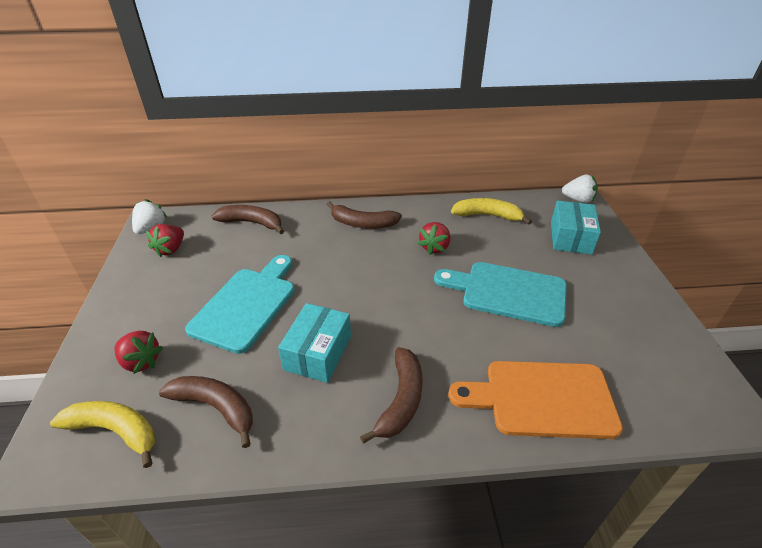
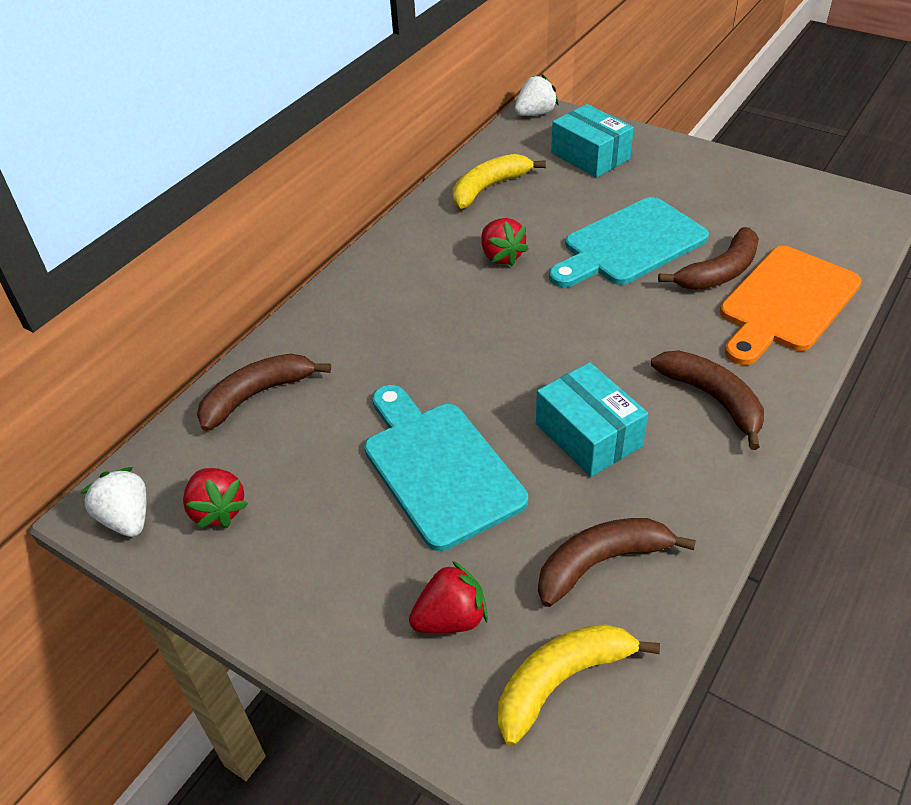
camera: 50 degrees left, 5 degrees up
brown banana [327,201,402,229] -> brown banana moved to [658,227,759,290]

